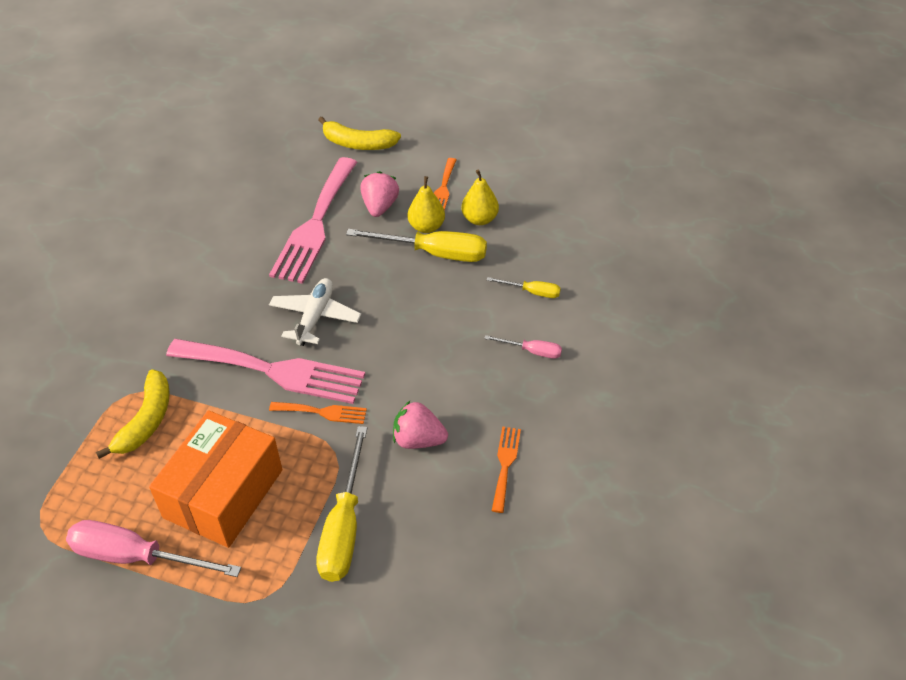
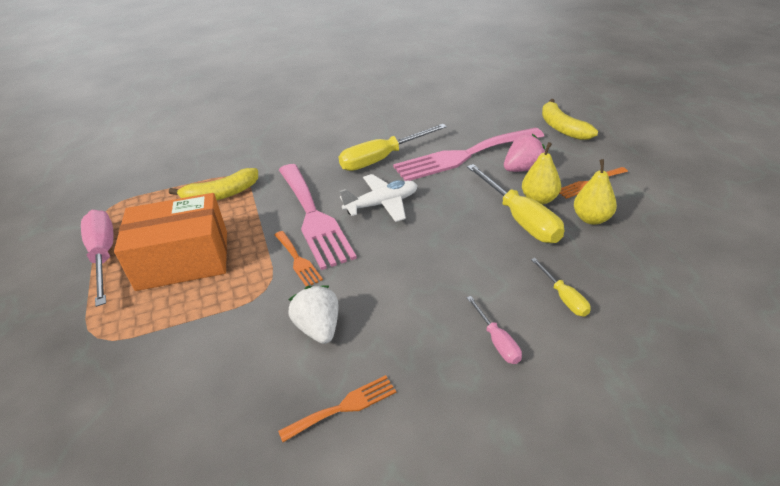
camera: 55 degrees right, 10 degrees down
yellow screwdriver [316,426,367,582] -> yellow screwdriver moved to [338,124,447,171]
pink strawberry [393,401,448,449] -> white strawberry [288,286,339,344]

